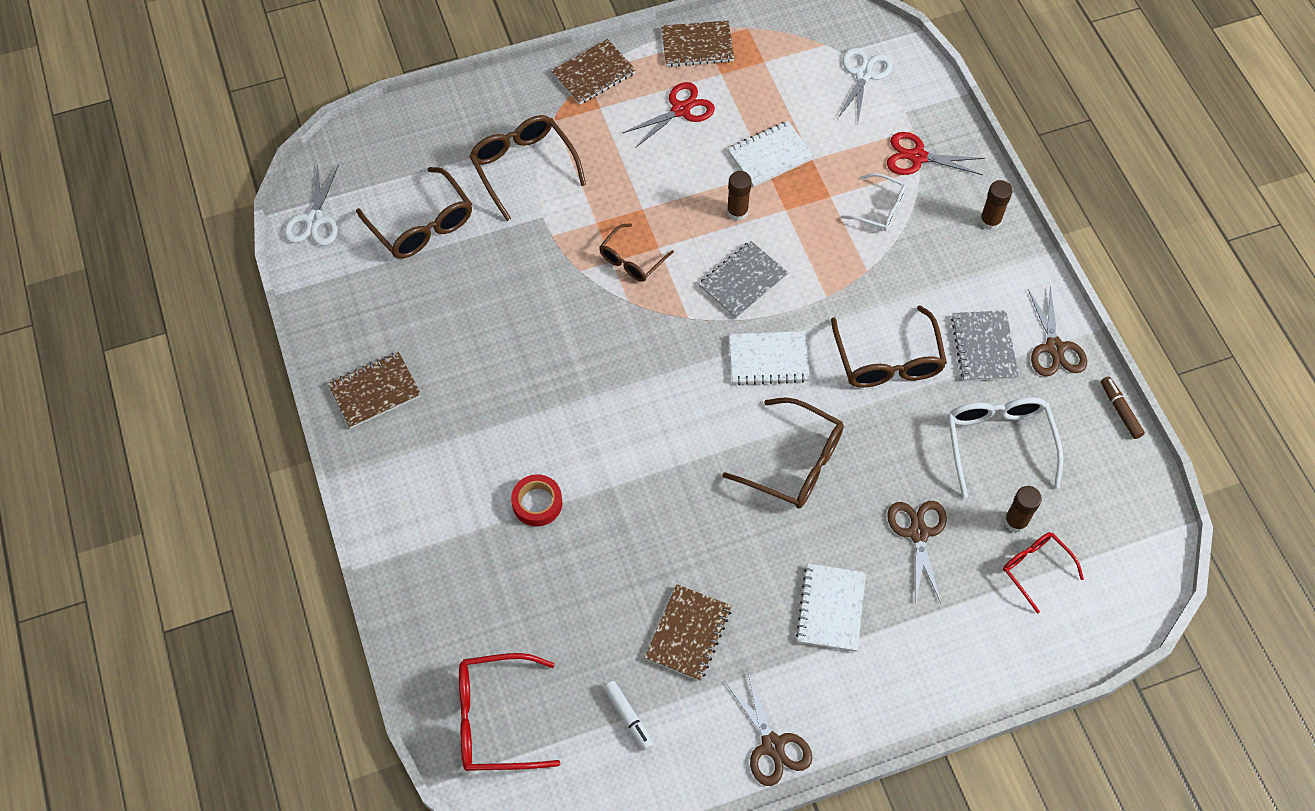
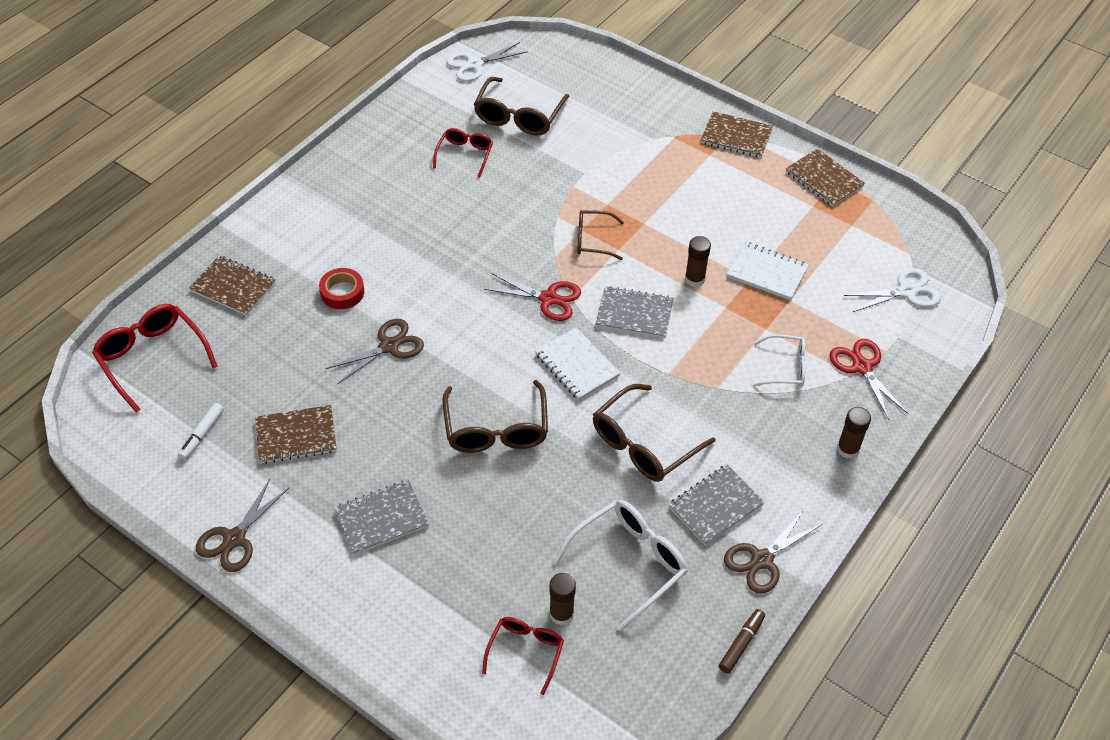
camera: 55 degrees right, 10 degrees down
brown notebook [328,352,421,429] -> brown notebook moved to [189,255,276,316]
brown glasses [469,115,586,221] -> none
red scissors [623,82,715,148] -> red scissors moved to [484,273,581,321]
white notebook [796,564,866,652] -> grey notebook [334,480,429,555]
white glasses [841,173,907,231] -> white glasses turned 75 degrees counterclockwise [753,334,806,387]
brown scissors [887,501,947,603] -> brown scissors moved to [326,319,424,384]
none -> red glasses [433,128,493,178]

